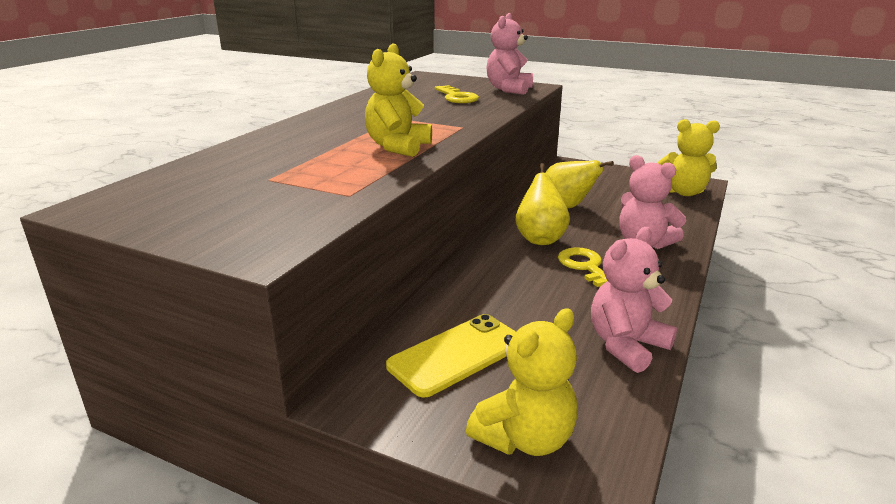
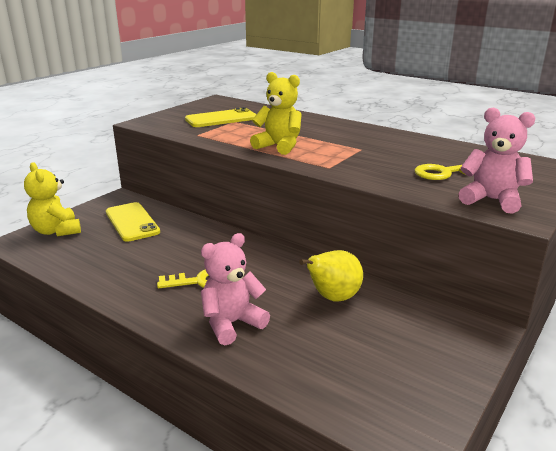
camera: 100 degrees right, 0 degrees up
yellow pear [516,163,570,245] -> none
pink teddy bear [591,227,677,373] -> none
yellow teddy bear [658,119,720,196] -> none
none -> yellow phone [185,107,257,127]

